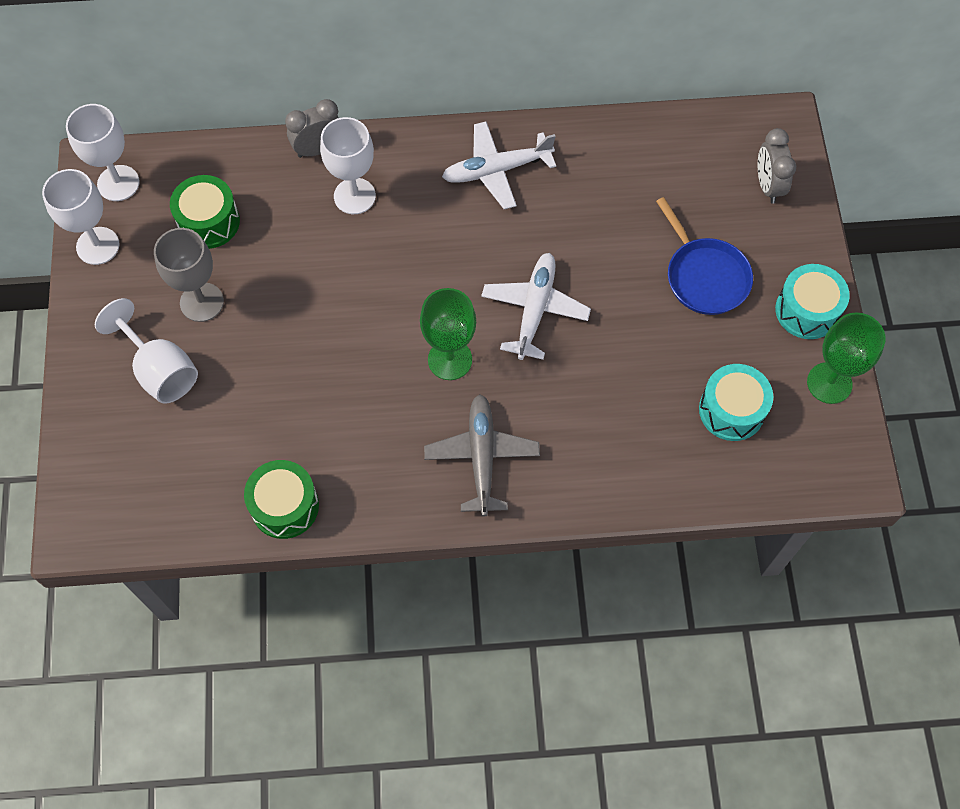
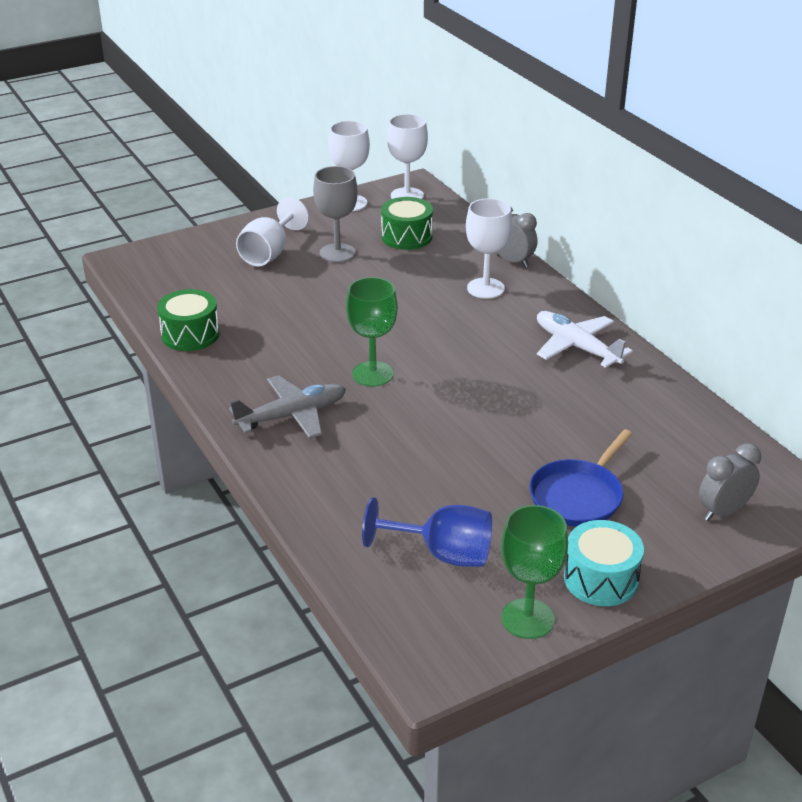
camera: 65 degrees right, 30 degrees down
white plane [481,253,591,360] -> none
turquoise drum [699,364,773,441] -> blue goblet [362,497,492,567]

